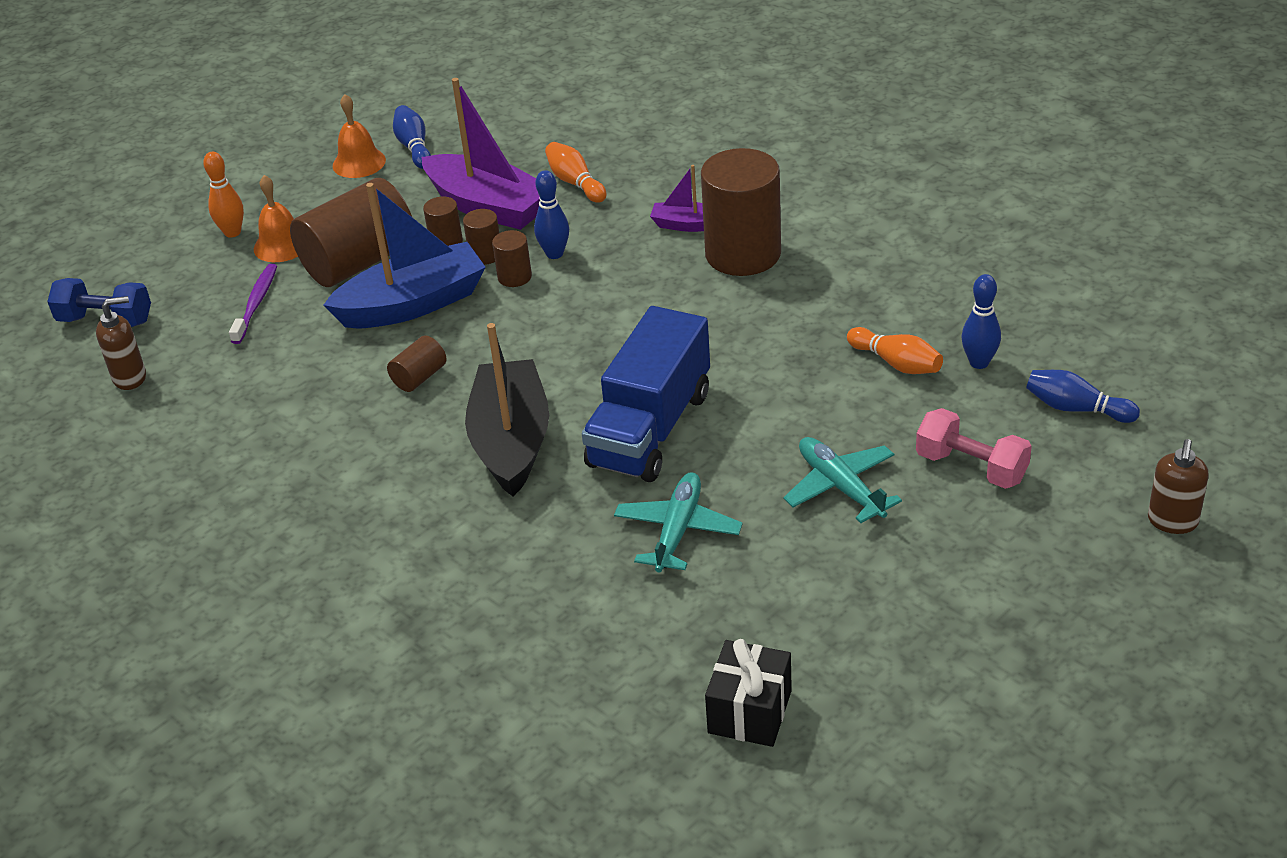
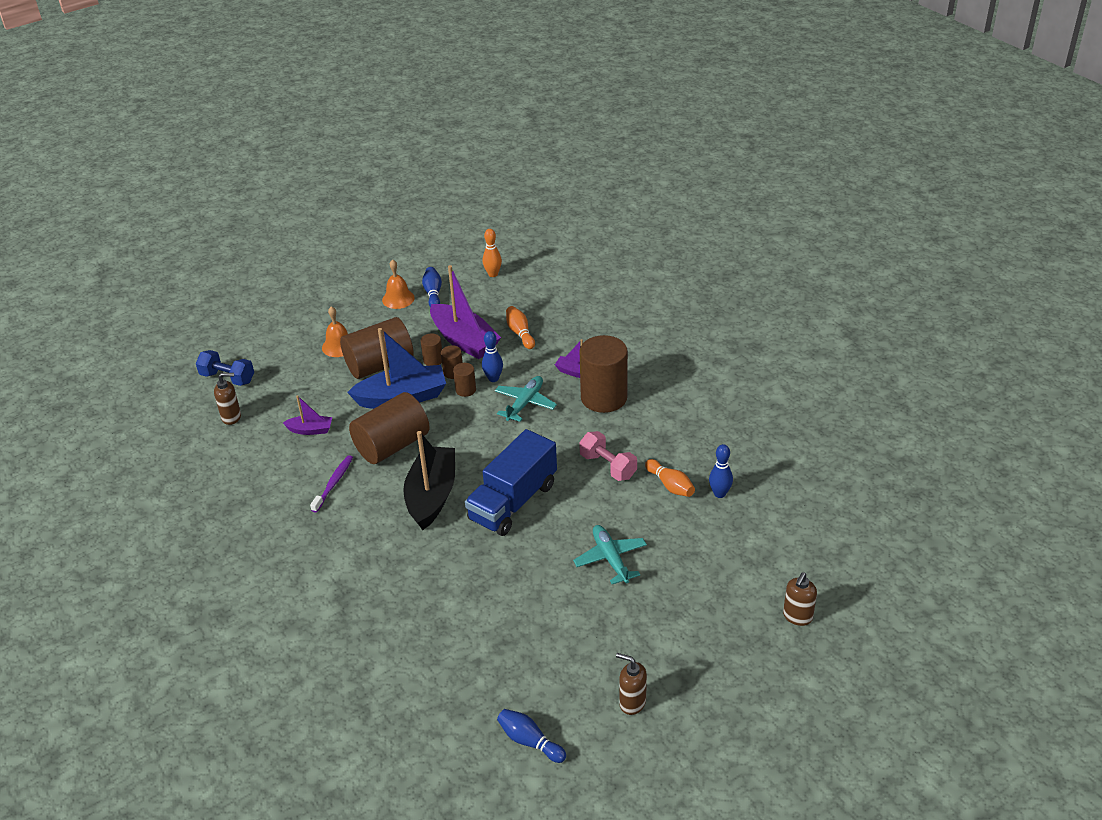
camera: 10 degrees right, 0 degrees up
orange bowling pin [203,151,244,238] -> orange bowling pin moved to [483,229,502,277]
purple toothbrush [229,264,277,344] -> purple toothbrush moved to [310,455,353,513]
brown cylinder [387,336,447,392] -> brown cylinder [349,392,430,464], size x2.22
turquoise plane [614,472,743,573] -> turquoise plane moved to [495,376,557,422]
black gift [705,639,792,747] -> none
pink dumbbell [916,408,1032,489] -> pink dumbbell moved to [579,431,637,481]
blue bowling pin [1026,370,1140,423] -> blue bowling pin moved to [497,709,566,763]
none -> purple boat [283,395,332,435]
none -> brown soap dispenser [616,653,647,715]

